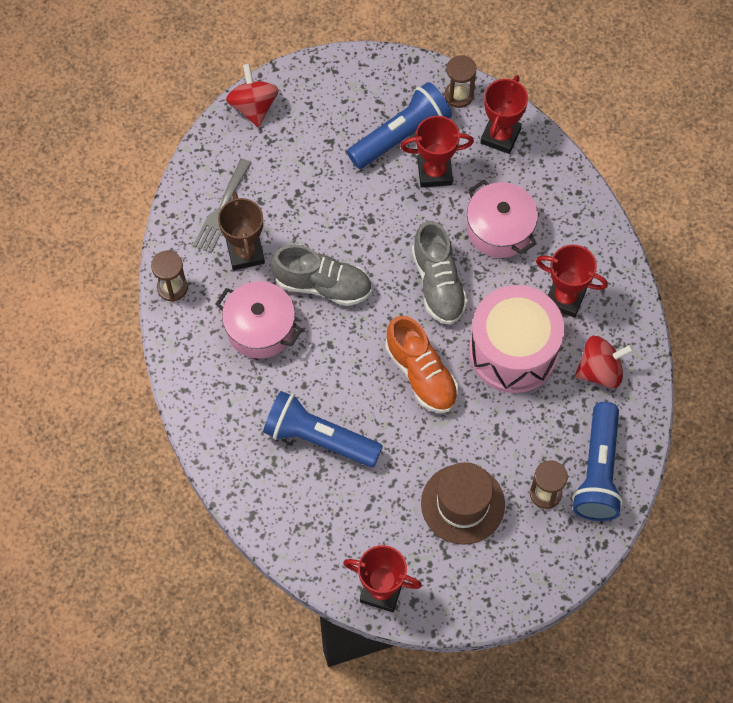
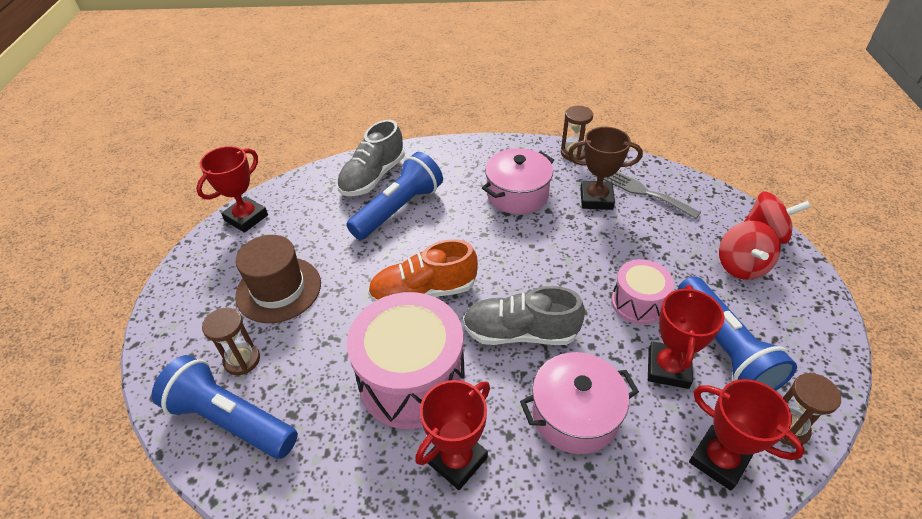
camera: 110 degrees right, 20 degrees down
grey shoe [271,245,372,306] -> grey shoe moved to [337,120,405,196]
red spinning top [575,336,634,388] -> red spinning top moved to [719,221,781,280]
none -> pink drum [611,259,674,325]

